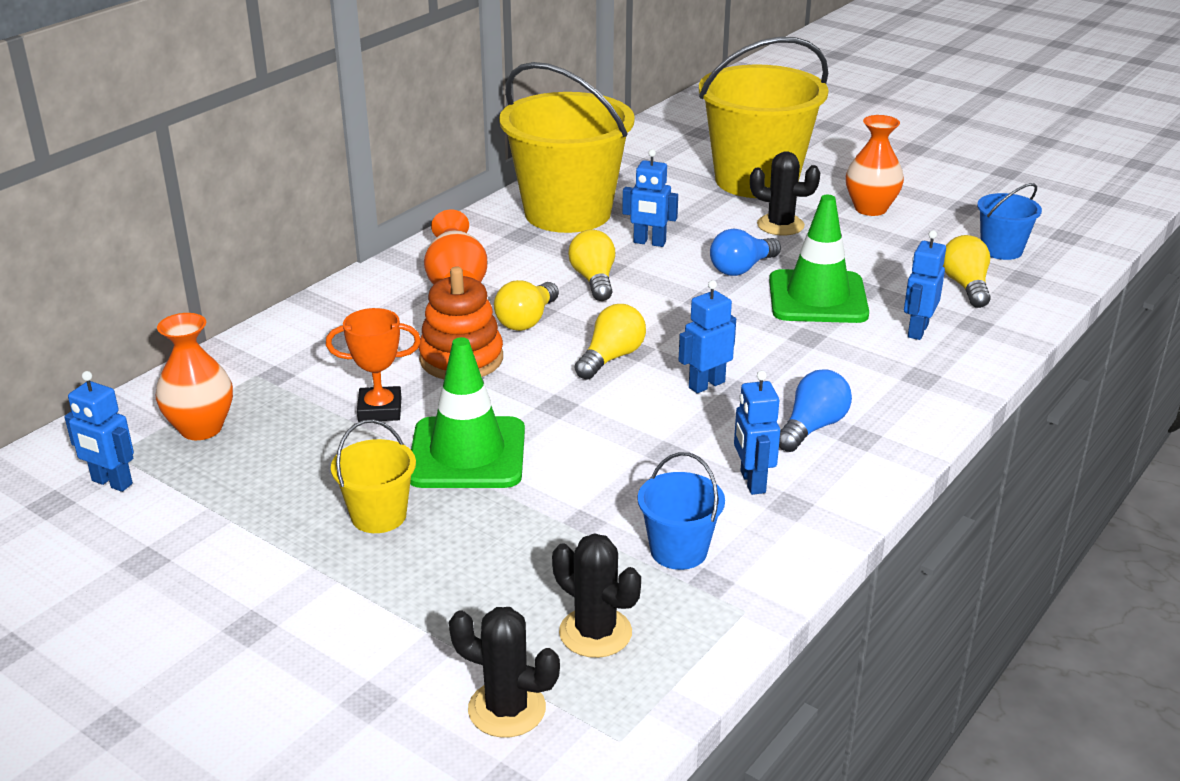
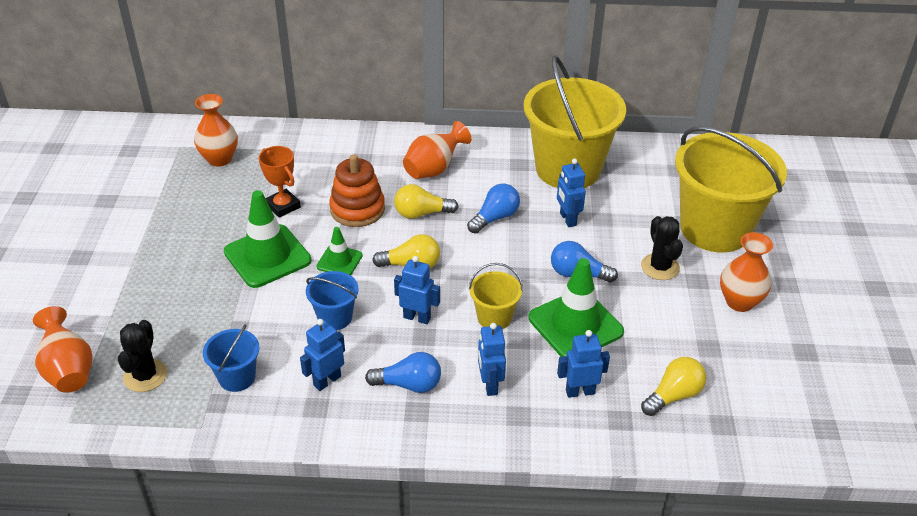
camera: 55 degrees right, 10 degrees up
blue robot [64,371,134,492] -> blue robot moved to [478,323,506,396]
yellow bucket [331,419,416,533] -> yellow bucket moved to [469,263,523,329]
black cactus [449,607,560,738] -> orange vase [33,306,92,393]
yellow light bulb [568,229,615,301] -> blue light bulb [467,183,520,234]
blue bucket [977,183,1042,260] -> blue bucket moved to [306,271,359,330]
none -> green traffic cone [316,227,363,275]

